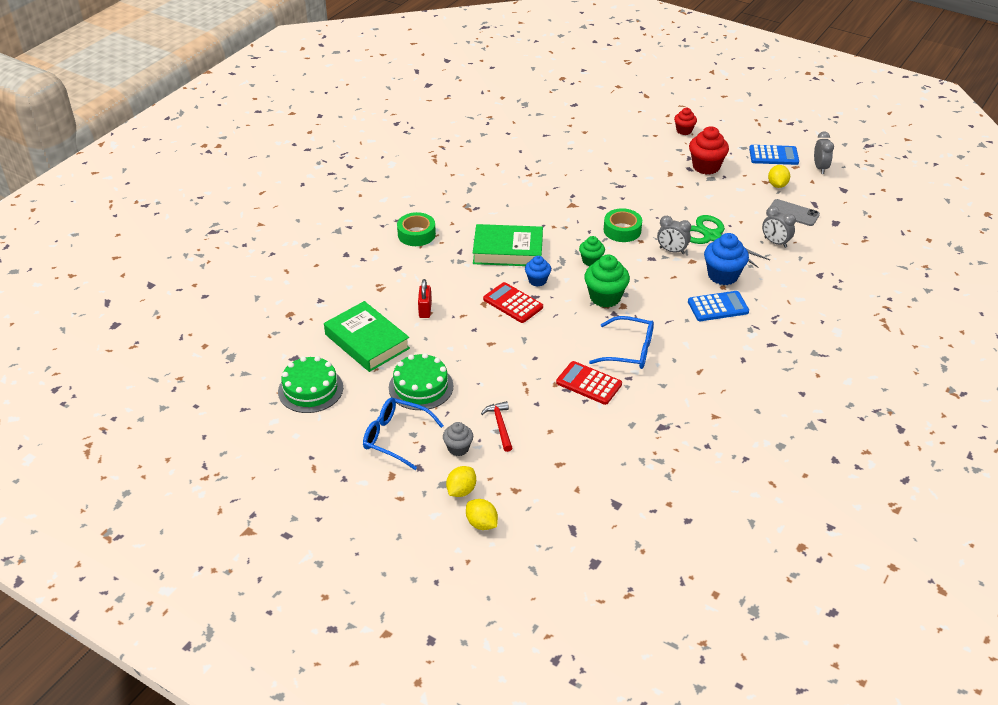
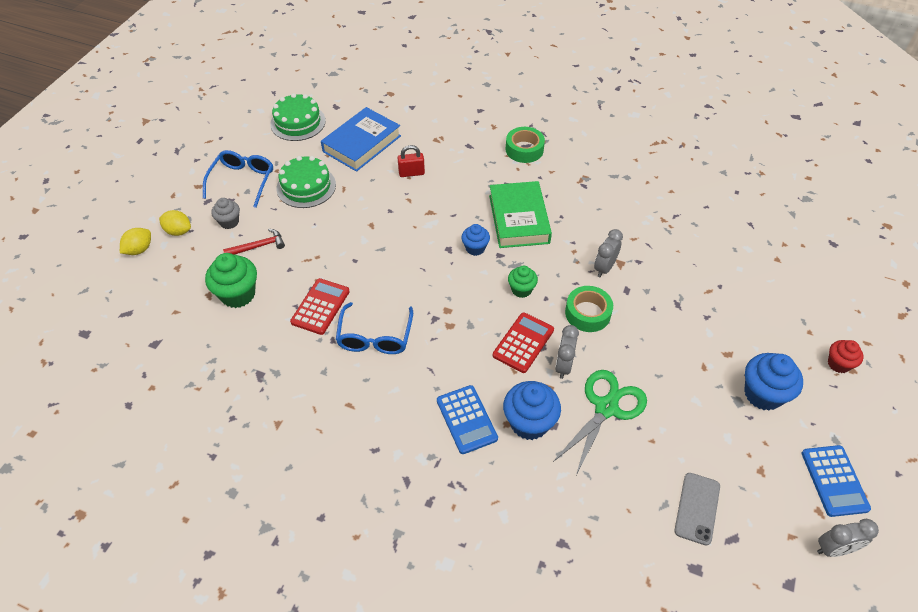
camera: 80 degrees right, 10 degrees up
green book [324,301,410,372] -> blue book [321,107,401,172]
red calculator [483,282,543,323] -> red calculator moved to [493,312,554,373]
green cupcake [584,255,630,307] -> green cupcake moved to [205,253,257,308]
red cupcake [689,126,729,175] -> blue cupcake [744,353,803,411]
grey clock [762,206,796,248] -> grey clock moved to [594,229,623,277]
yellow lemon [768,165,790,188] -> none

